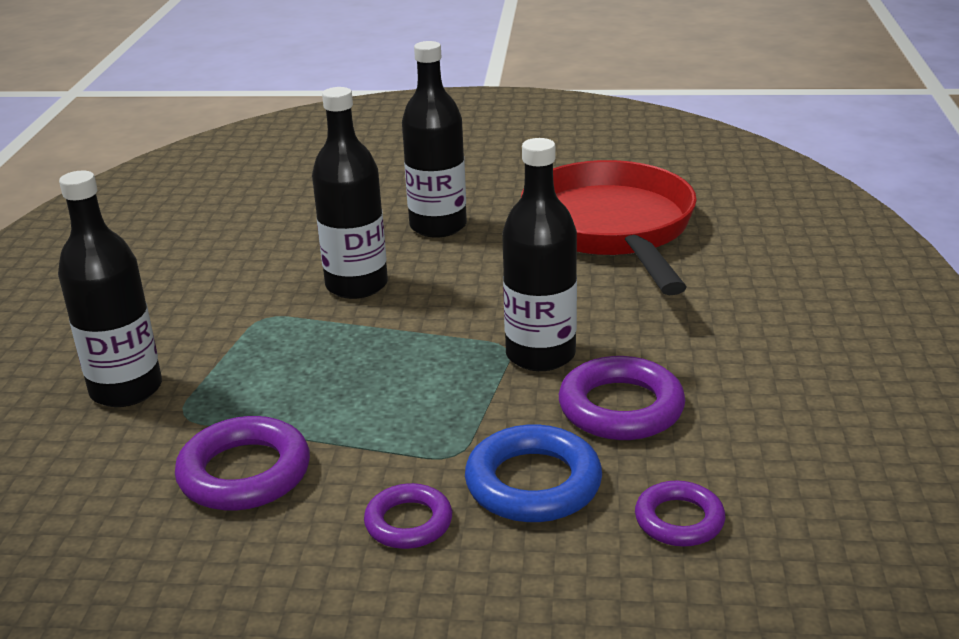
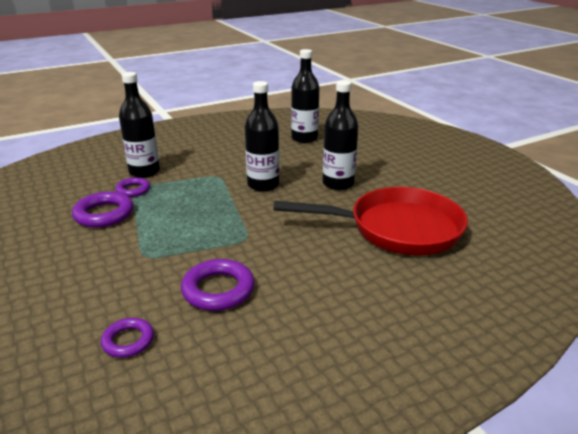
camera: 55 degrees right, 0 degrees up
purple ring [364,483,452,549] -> purple ring moved to [115,177,150,197]
blue ring [465,424,602,522] -> none
black bottle [502,138,577,371] -> black bottle moved to [291,49,320,143]
red pan [521,160,697,295] -> red pan turned 45 degrees clockwise [273,187,468,255]

